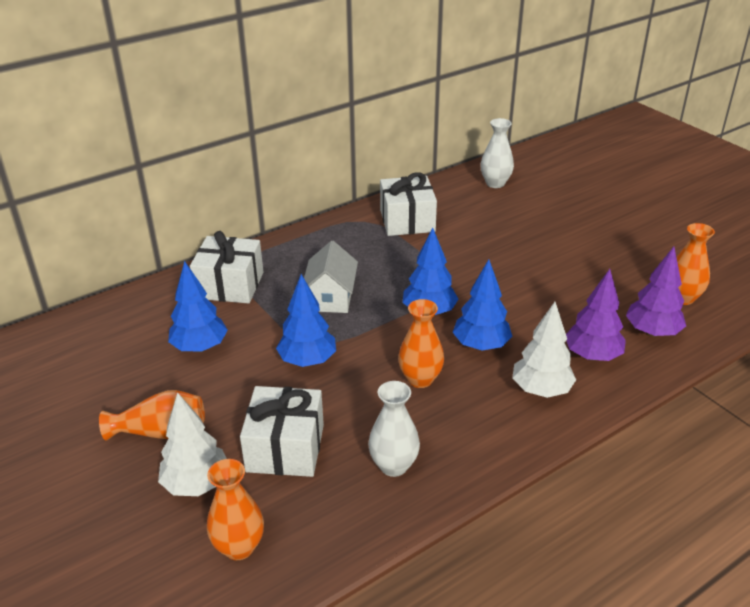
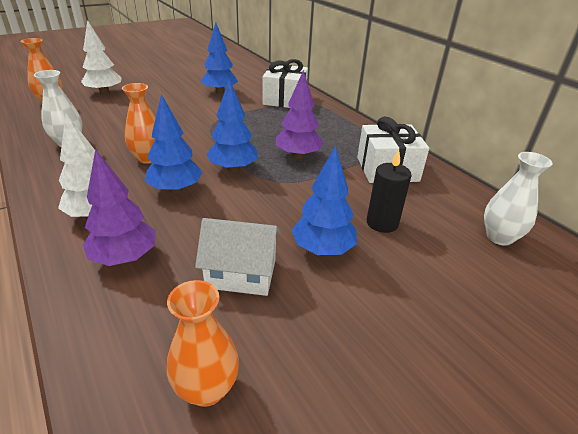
camera: 90 degrees right, 0 degrees up
orange vase [99,390,205,441] -> none
white gift [240,386,324,477] -> none
blue tree [276,274,336,367] -> blue tree moved to [292,146,357,255]
white house [304,241,358,313] -> white house moved to [195,218,281,296]
purple tree [626,247,686,337] -> purple tree moved to [276,70,323,159]
none -> black candle [367,150,412,233]

